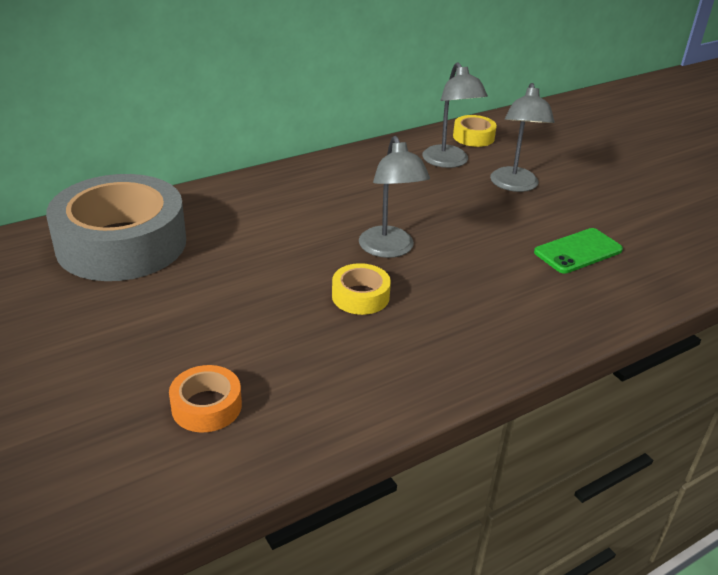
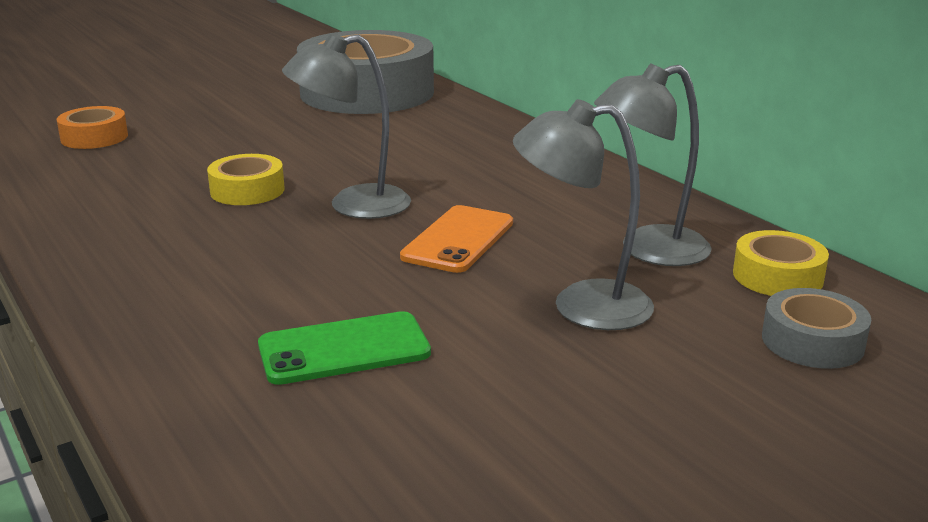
camera: 90 degrees right, 10 degrees down
green phone [534,228,623,274] -> green phone turned 75 degrees counterclockwise [258,311,431,385]
none -> orange phone [400,205,513,273]
none -> grey tape [762,288,871,369]

